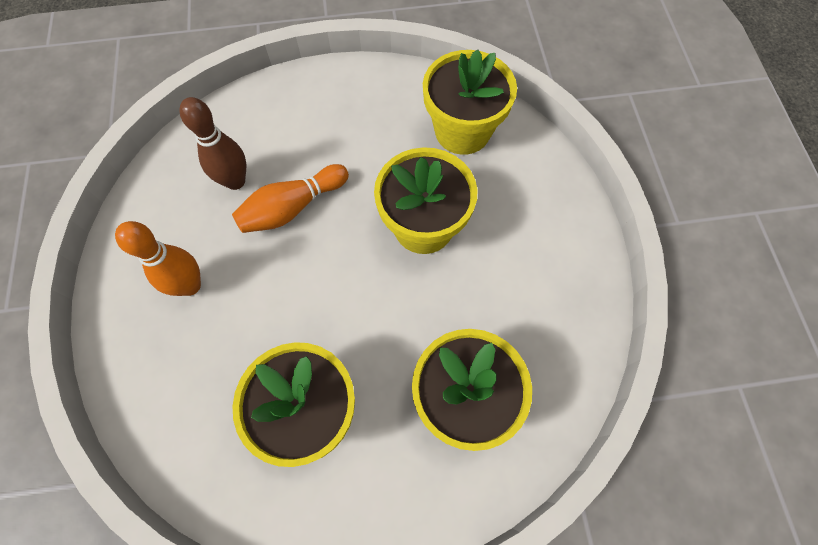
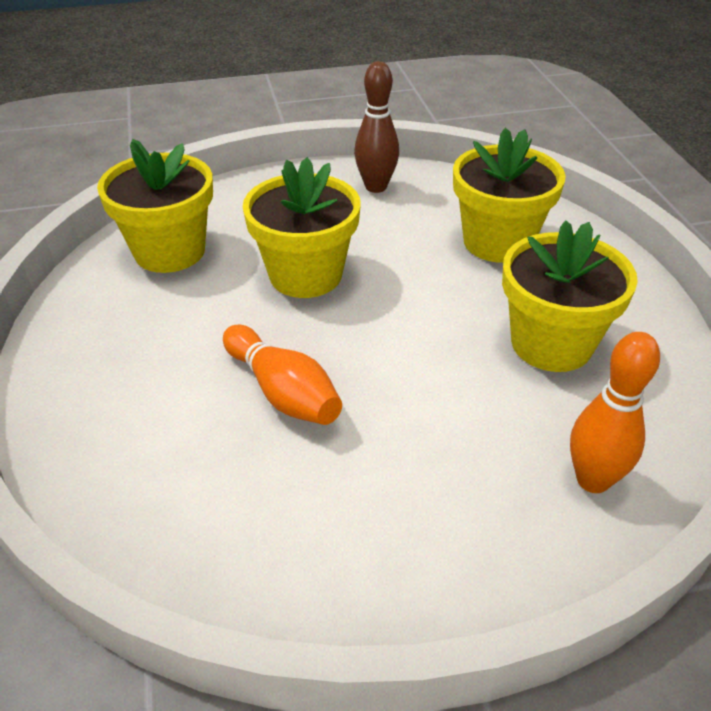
camera: 95 degrees left, 25 degrees down
orange bowling pin [115,221,201,296] -> orange bowling pin moved to [570,332,660,493]
brown bowling pin [179,97,246,190] -> brown bowling pin moved to [354,61,399,193]

